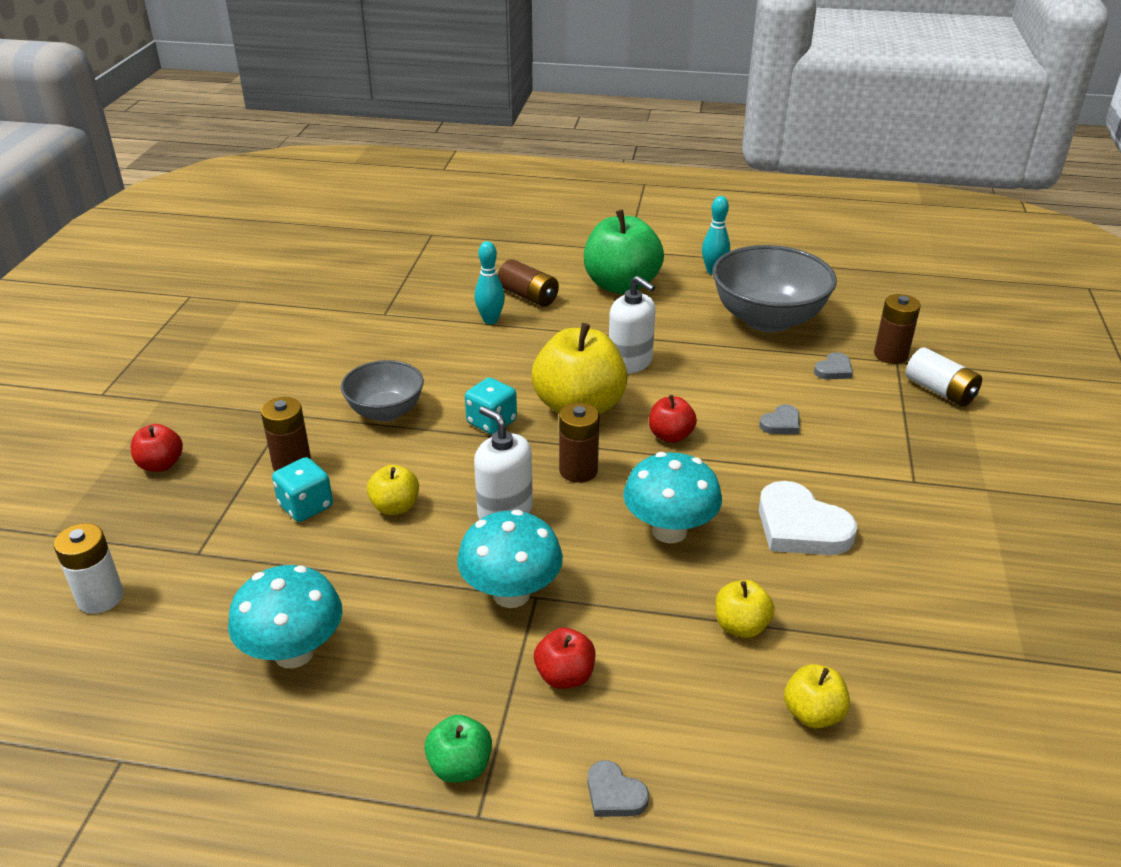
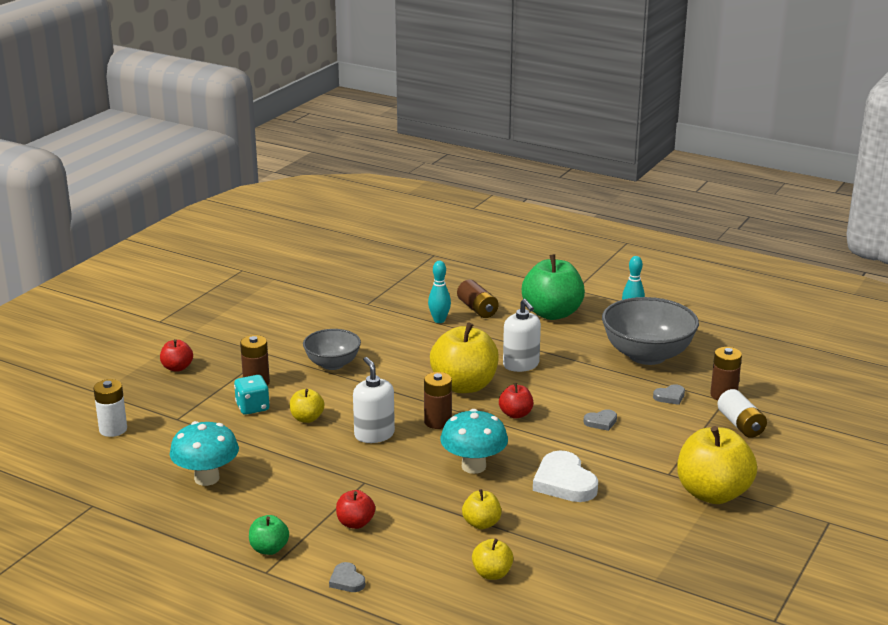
camera: 20 degrees right, 10 degrees down
turquoise mushroom [457,510,563,608] -> none
turquoise dice [465,378,517,435] -> none
none -> yellow apple [677,426,757,504]

